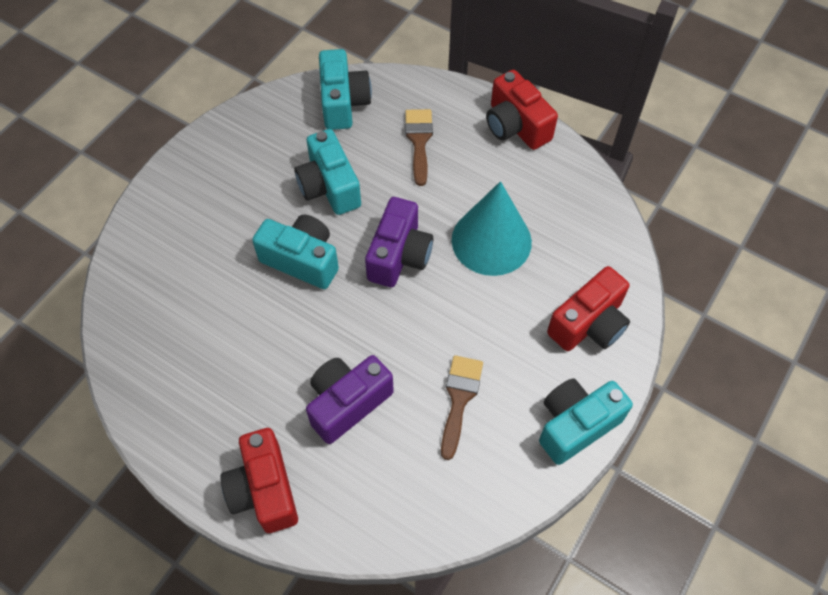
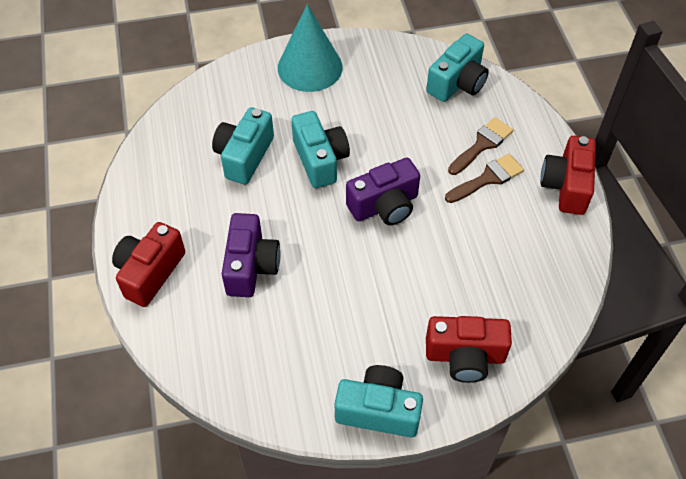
camera: 45 degrees right, 5 degrees down
turquoise camera [294,129,361,215] -> turquoise camera moved to [212,107,274,185]
purple camera [306,355,394,444] -> purple camera turned 90 degrees clockwise [222,213,280,297]
brown brush [441,355,483,460] -> brown brush moved to [445,154,524,203]
turquoise cone [452,181,532,276] -> turquoise cone moved to [278,4,343,92]

